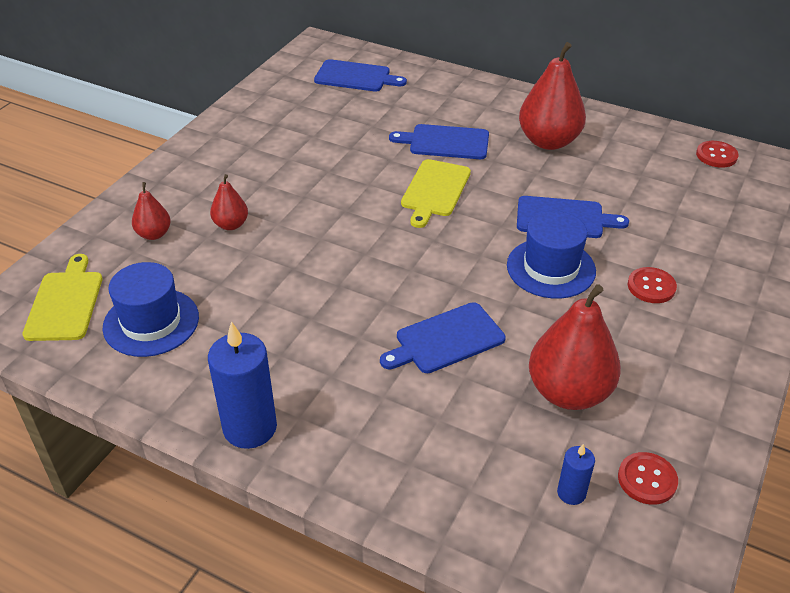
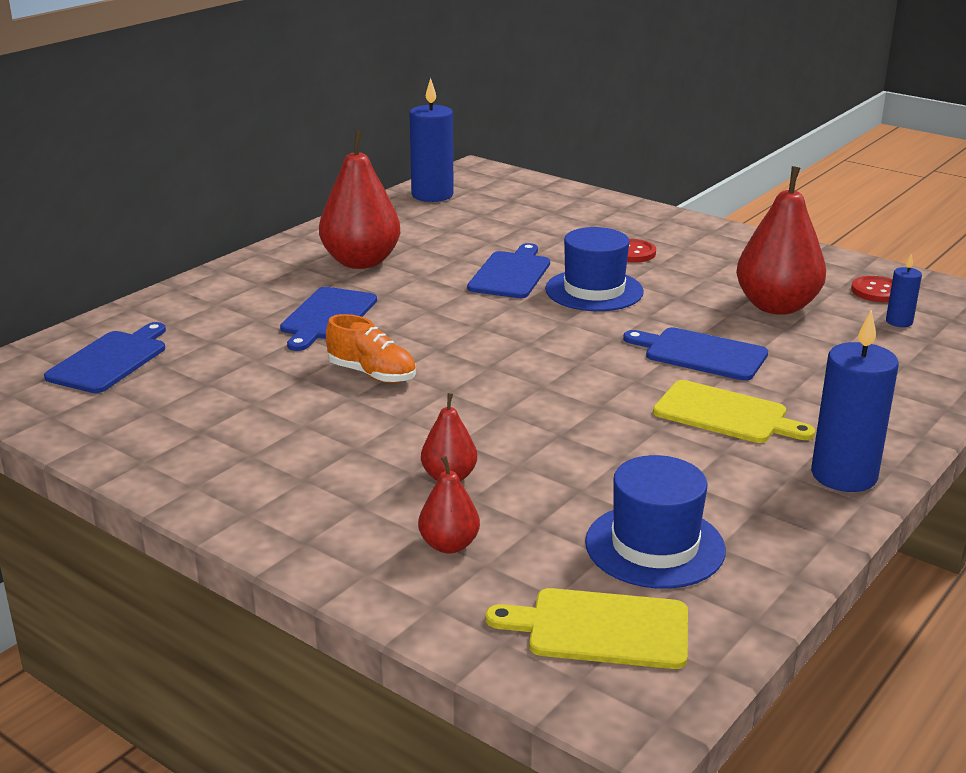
camera: 80 degrees left, 15 degrees down
blue cutting board [380,302,506,373] -> blue cutting board turned 135 degrees clockwise [623,327,768,381]
yellow cutting board [401,159,471,228] -> yellow cutting board moved to [653,380,815,443]
red button [696,141,739,168] -> blue candle [410,78,454,202]
none -> orange shoe [326,314,416,383]

